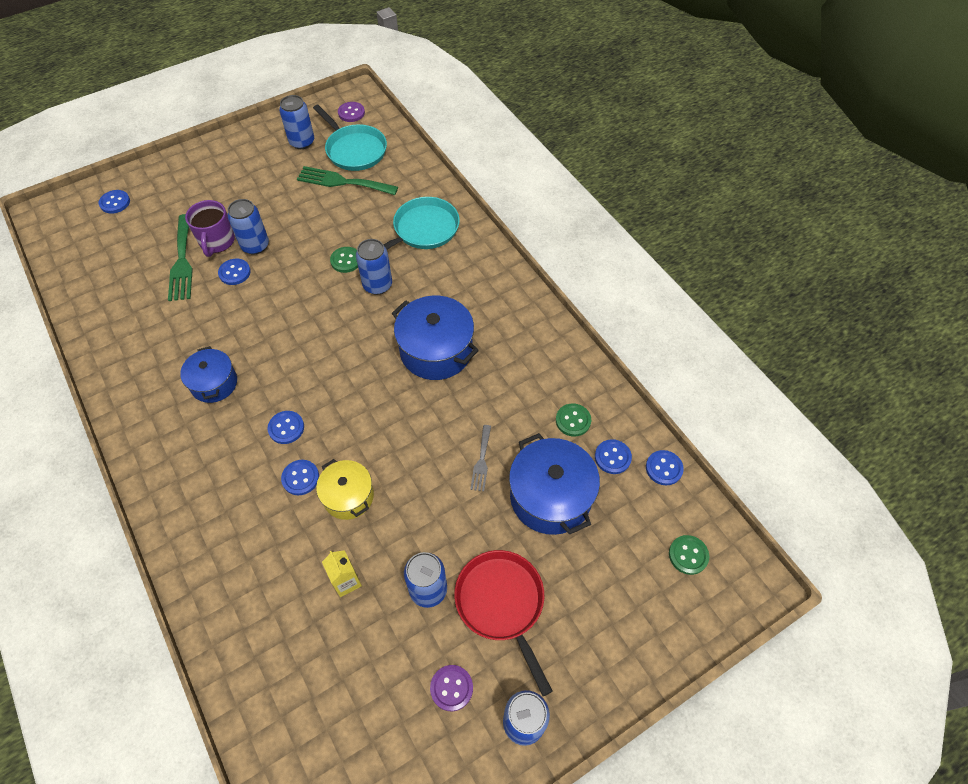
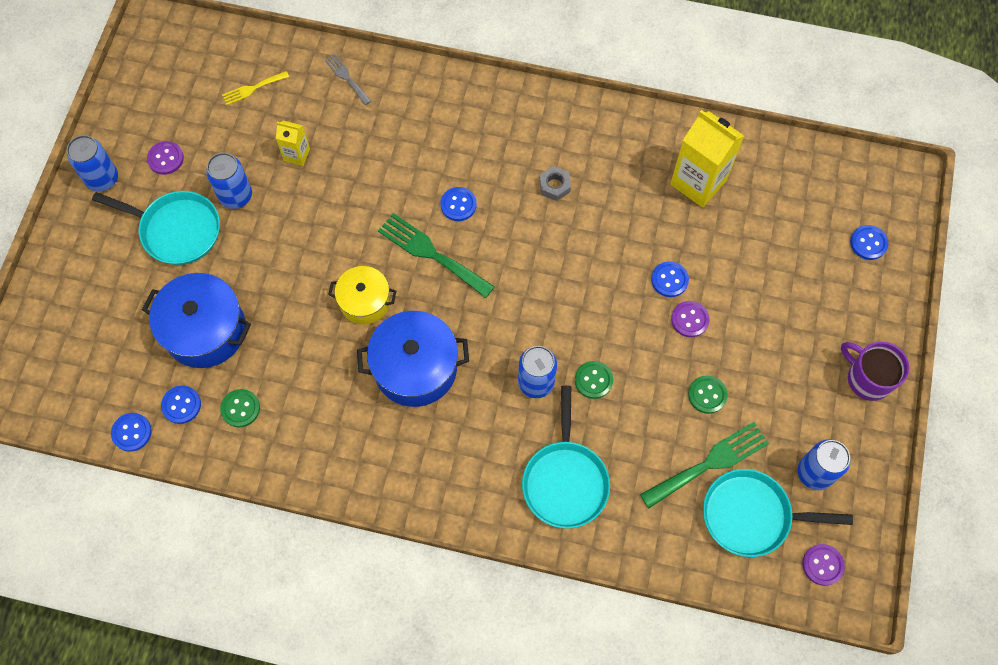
camera: 135 degrees right, 10 degrees up
green fork [168,214,193,301] -> green fork moved to [378,213,495,298]
blue pot [180,346,237,403] -> grey nut [539,166,571,201]
purple mug [185,200,235,257] -> purple mug moved to [841,341,910,401]
blue can [227,199,269,255] -> purple button [671,301,710,337]
blue button [281,460,319,495] -> none
yellow pot [316,459,374,520] -> yellow pot moved to [328,266,396,324]
red pan [454,550,553,696] -> turquoise pan [92,191,220,265]
grey fork [470,425,491,491] -> grey fork moved to [324,54,371,105]
green button [669,535,709,575] -> green button moved to [688,376,728,414]
none -> yellow fork [222,71,289,105]
none -> yellow carton [670,110,744,208]

